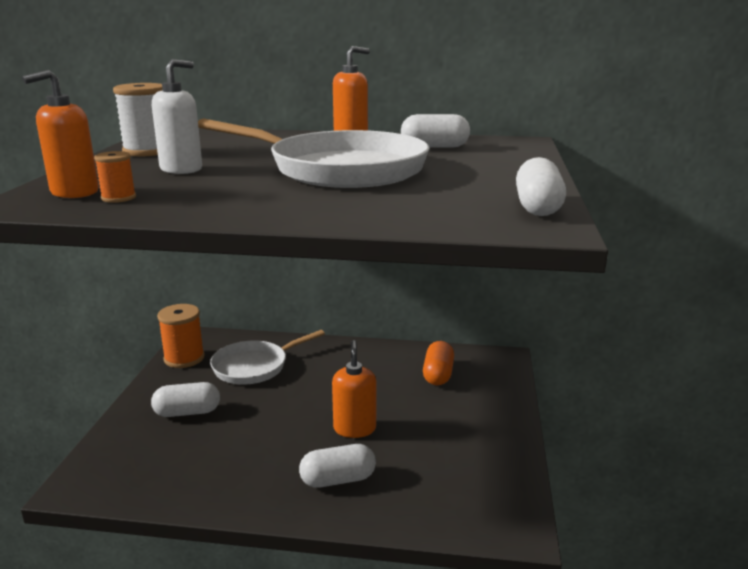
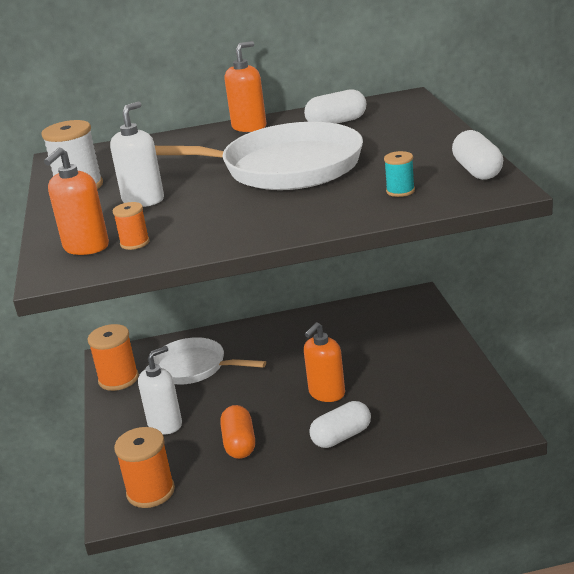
camera: 15 degrees left, 5 degrees up
white capsule [151,382,220,417] -> white soap dispenser [138,346,182,434]
white pan [210,330,325,385] -> white pan turned 75 degrees clockwise [153,337,266,385]
orange soap dispenser [332,340,376,438] -> orange soap dispenser turned 120 degrees counterclockwise [304,322,345,402]
orange capsule [423,341,454,385] -> orange capsule moved to [220,405,255,459]
none -> orange spool [114,427,175,508]
none -> turquoise spool [384,151,415,197]

